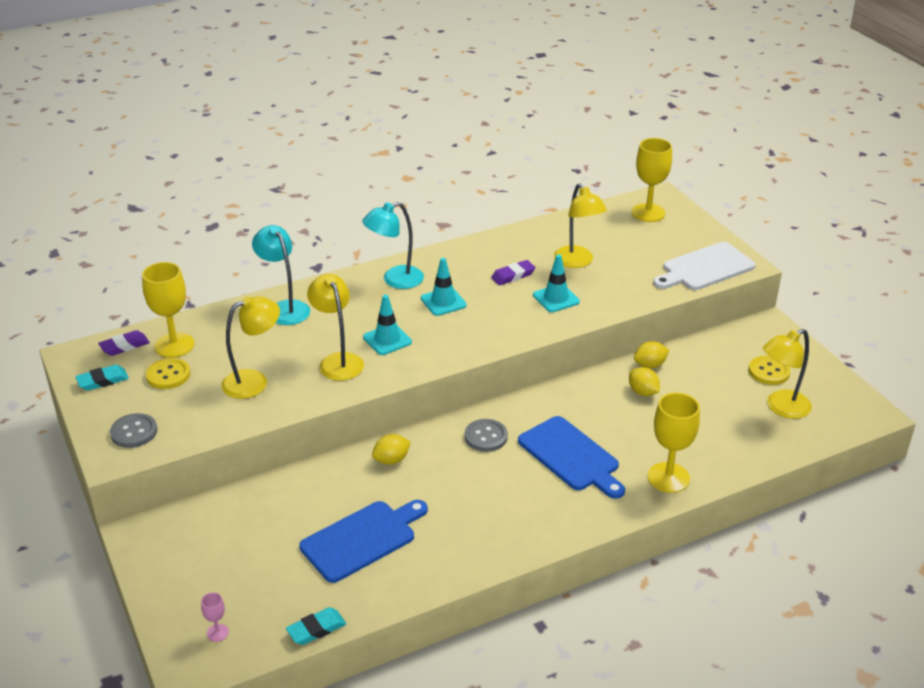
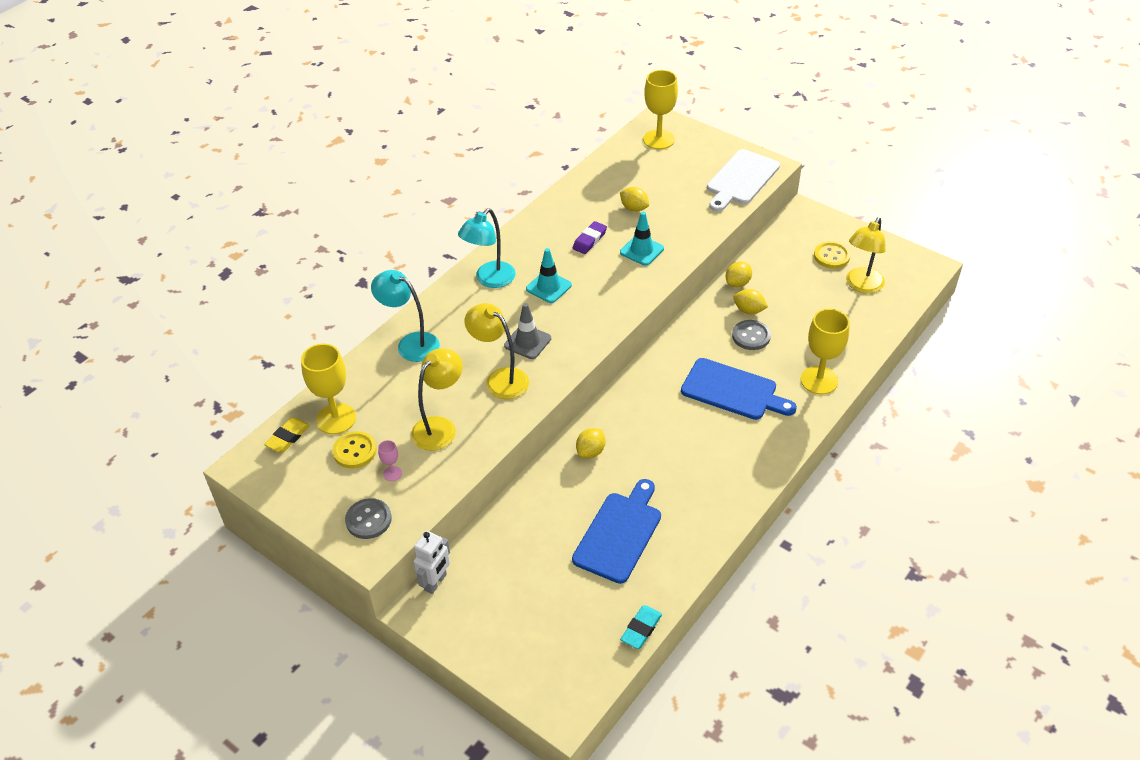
camera: 25 degrees left, 10 degrees up
turquoise eraser [75,365,129,391] -> none
purple eraser [98,330,150,356] -> yellow eraser [264,417,310,453]
pink goblet [201,592,229,642] -> pink goblet moved to [378,440,402,481]
turquoise traffic cone [363,294,412,355] -> grey traffic cone [504,303,551,359]
grey button [465,419,508,452] -> grey button moved to [732,320,771,350]
yellow lamp [554,183,607,268] -> yellow lemon [620,187,649,212]
none -> white robot [413,531,450,594]

